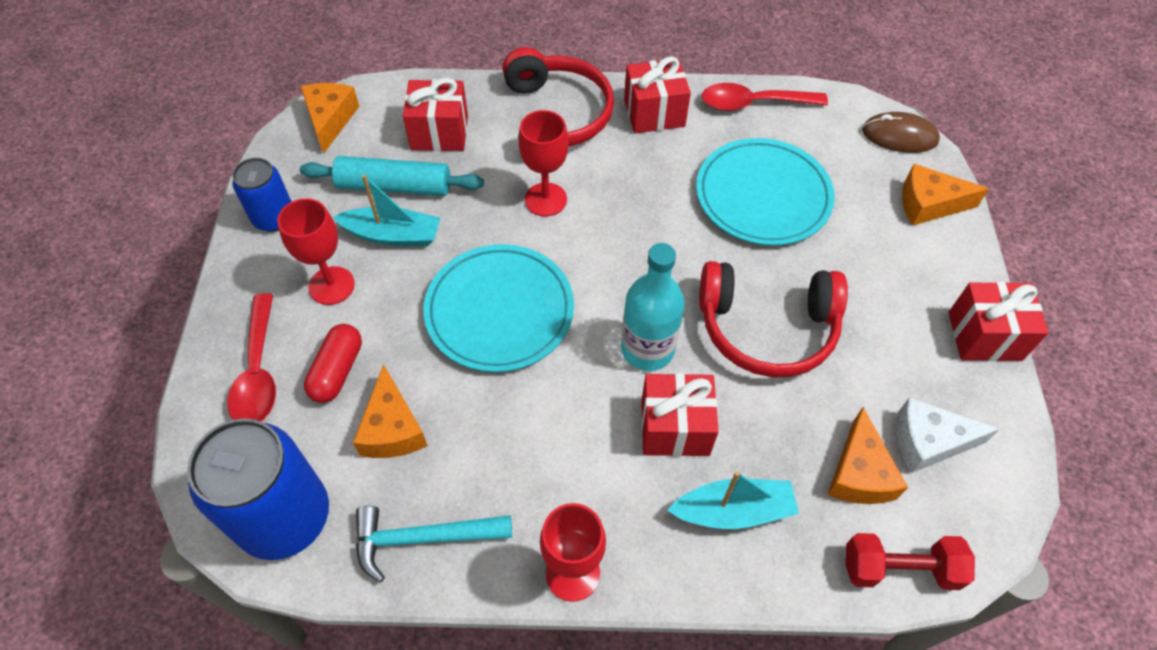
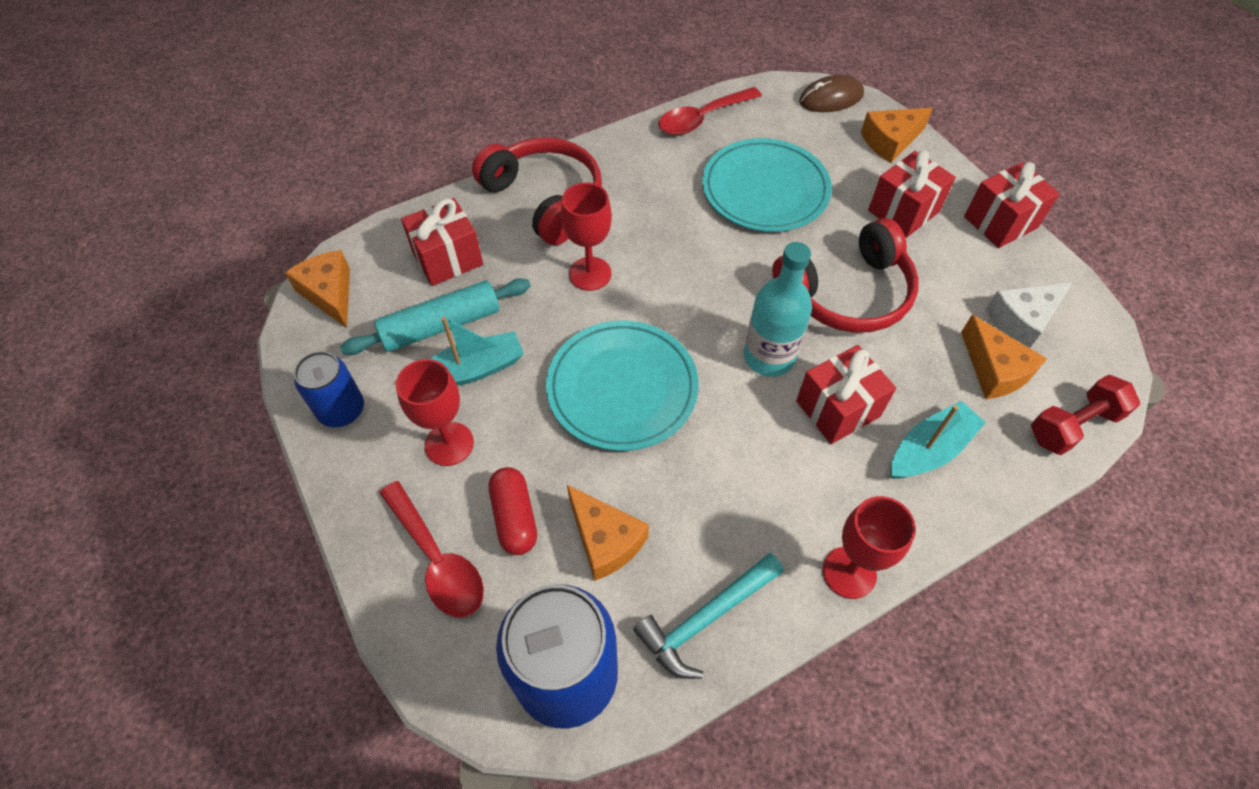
camera: 30 degrees left, 0 degrees up
red gift [624,56,691,134] -> red gift moved to [868,150,956,238]

